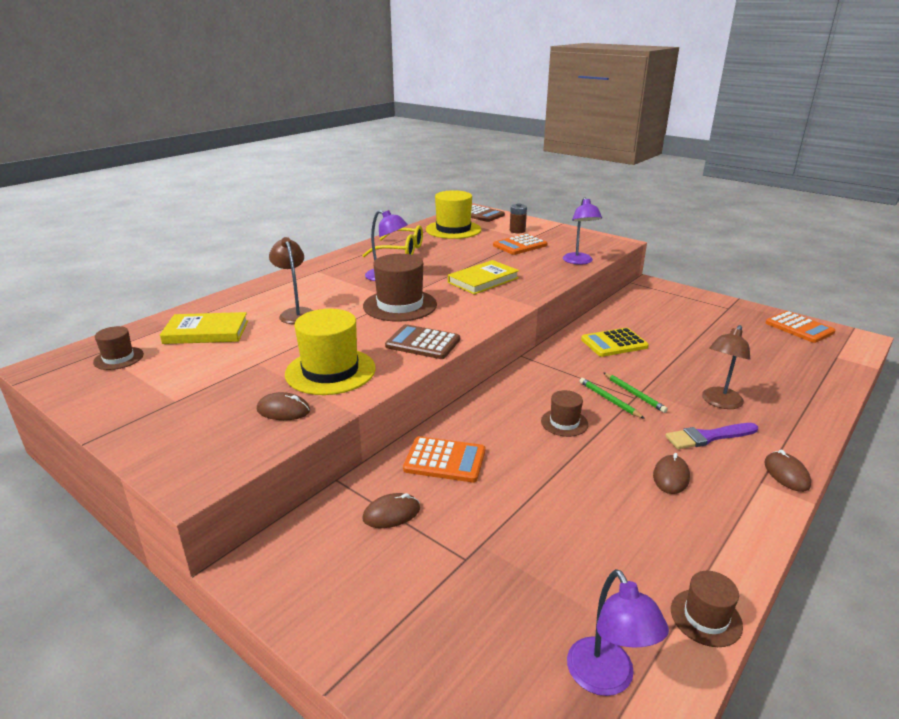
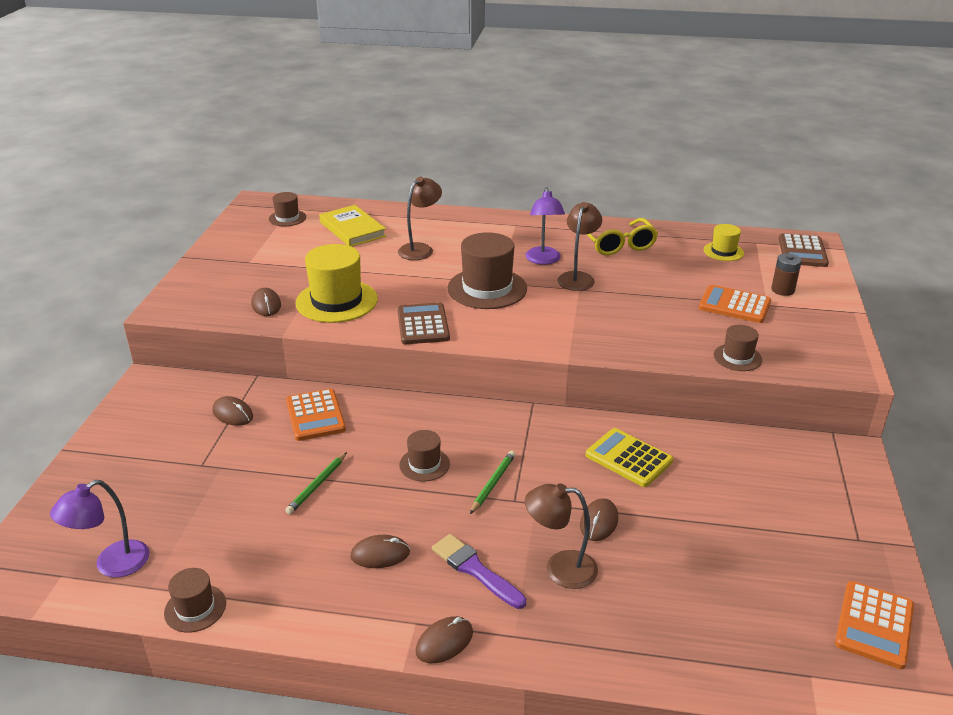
camera: 60 degrees right, 5 degrees up
yellow hat [426,190,481,239] -> yellow hat [704,224,744,261], size x0.53
yellow book [448,260,519,295] -> none
purple lamp [563,197,602,265] -> brown hat [714,325,762,371]
green pencil [604,373,668,413] -> green pencil moved to [285,452,347,515]
none -> brown lamp [557,202,602,291]
none -> brown mouse [580,498,618,541]

